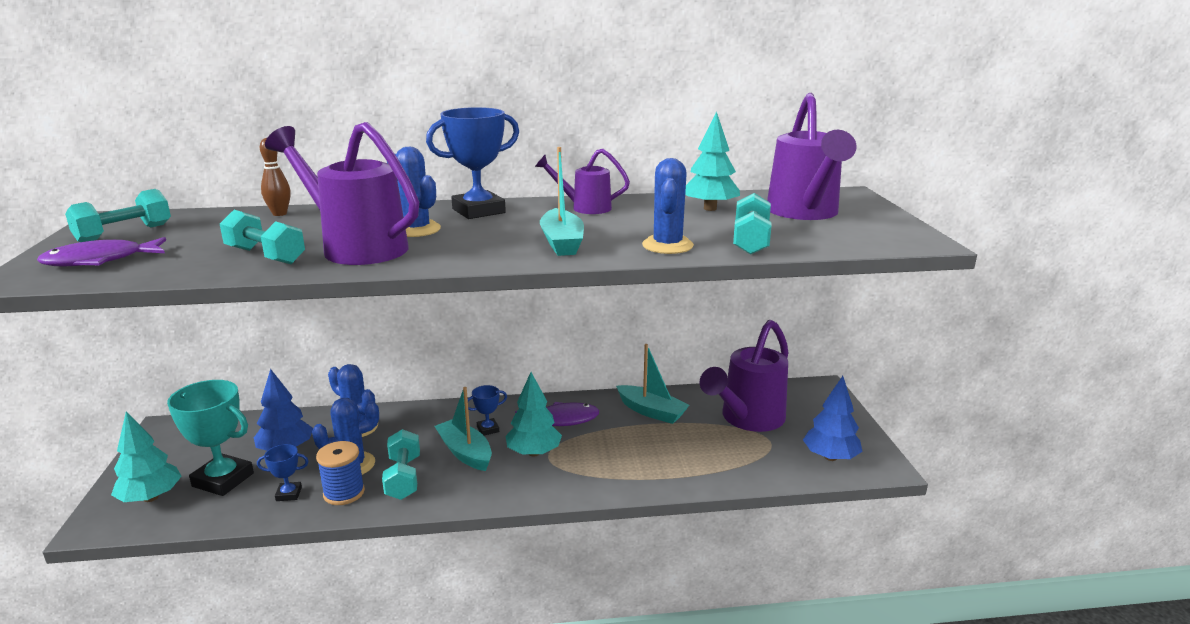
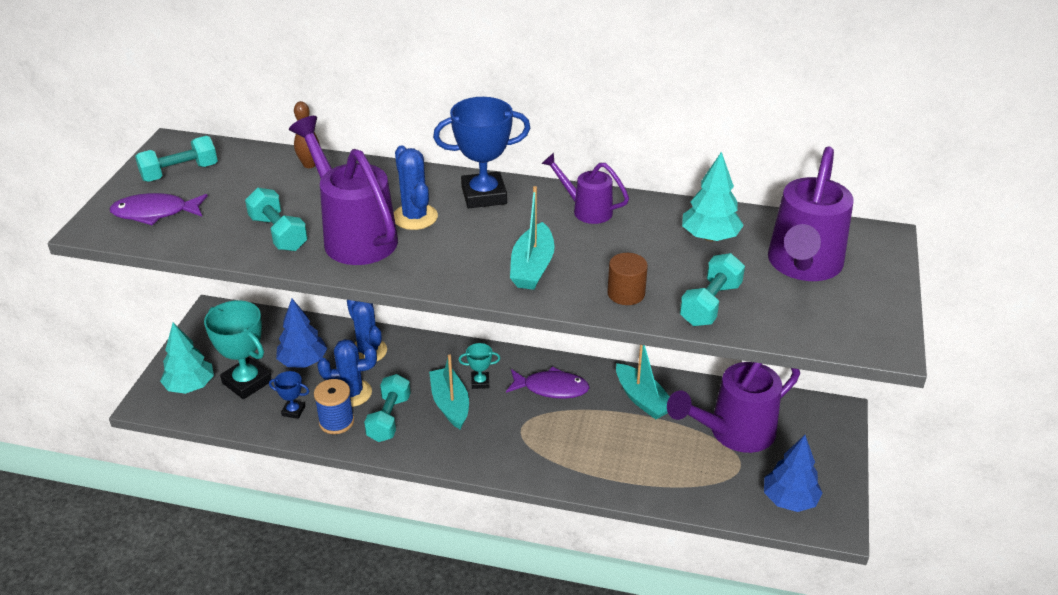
camera: 20 degrees right, 15 degrees up
blue trophy [468,385,507,436] -> turquoise trophy [458,343,500,389]
turquoise tree [505,372,562,456] -> none
blue cactus [642,158,694,254] -> brown cylinder [607,253,648,305]

